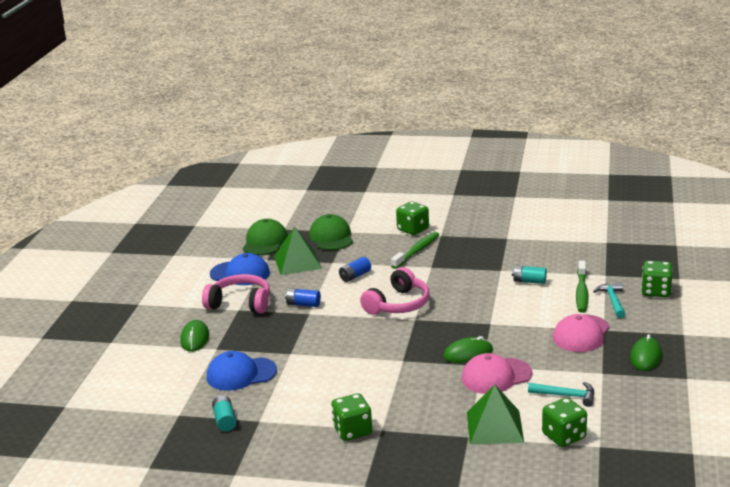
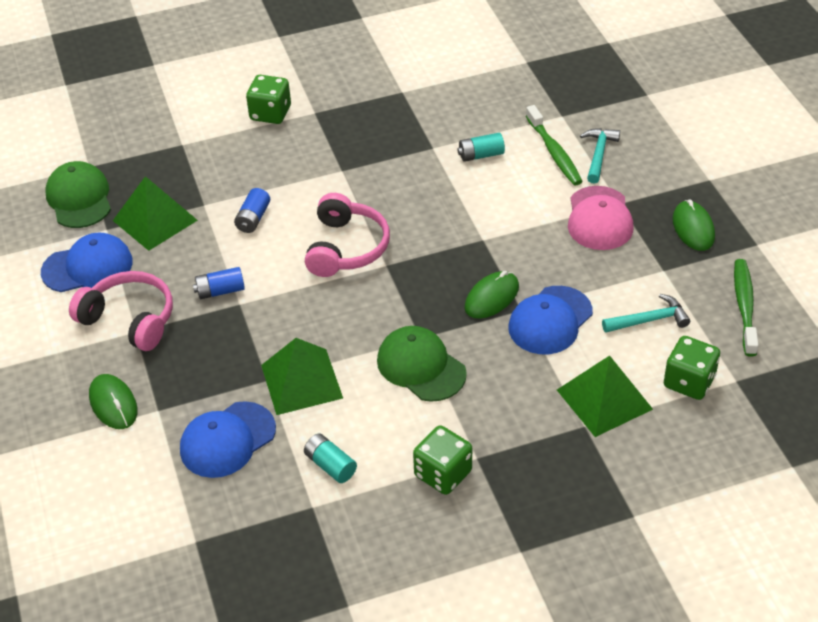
camera: 30 degrees left, 20 degrees up
pink headphones [202,274,270,314] -> pink headphones turned 45 degrees clockwise [69,271,173,351]
turquoise battery [212,395,236,431] -> turquoise battery moved to [304,433,357,483]
green cap [309,214,353,250] -> green cap moved to [377,326,467,402]
green toothbrush [391,232,439,269] -> green toothbrush moved to [734,259,758,357]
pink cap [462,353,532,394] -> blue cap [509,286,593,354]
turquoise hammer [593,282,625,318] -> turquoise hammer turned 45 degrees clockwise [580,128,620,184]
green dice [641,261,673,297] -> none
none -> green pyramid [261,338,343,415]

